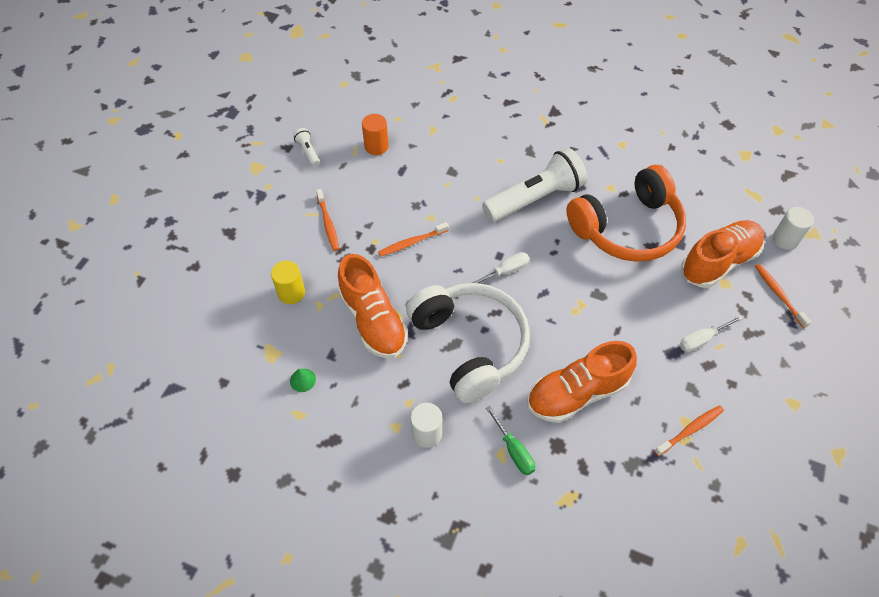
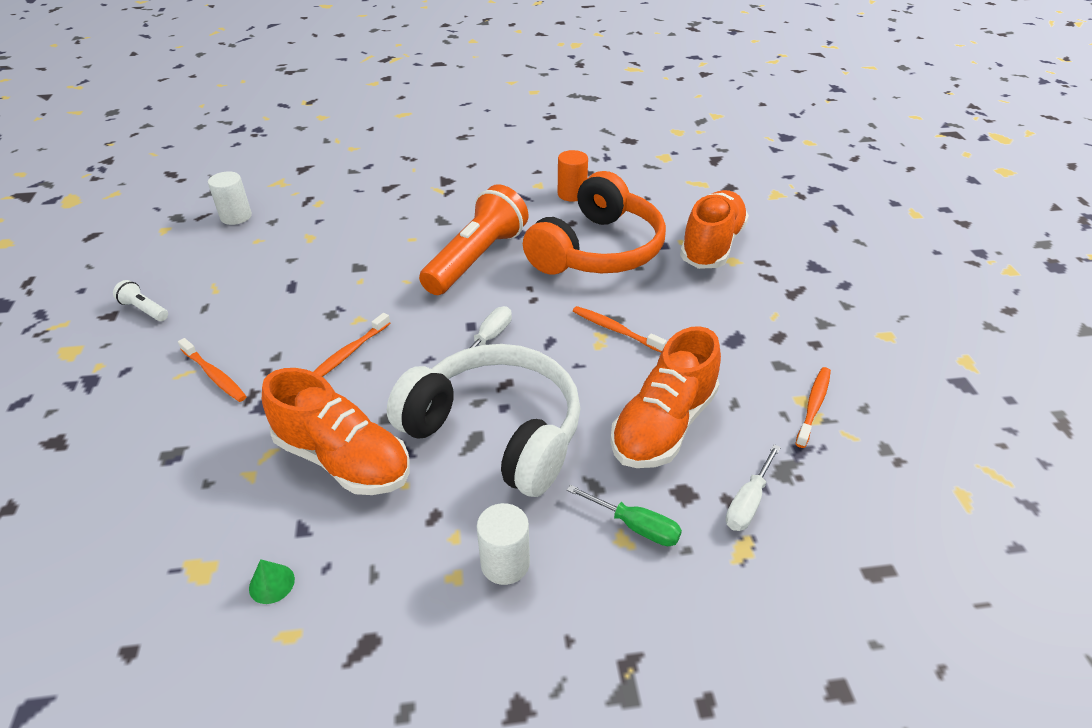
camera: 30 degrees left, 15 degrees down
yellow cylinder [271,261,305,304] -> none
orange cylinder [362,114,389,155] -> orange cylinder moved to [558,150,588,202]
white flashlight [482,148,587,222] -> orange flashlight [419,184,528,295]
white screwdriver [680,316,743,352] -> white screwdriver moved to [725,444,781,531]
orange toothbrush [755,264,811,328] -> orange toothbrush moved to [573,306,667,353]
white cylinder [773,207,814,250] -> white cylinder moved to [208,171,252,225]

